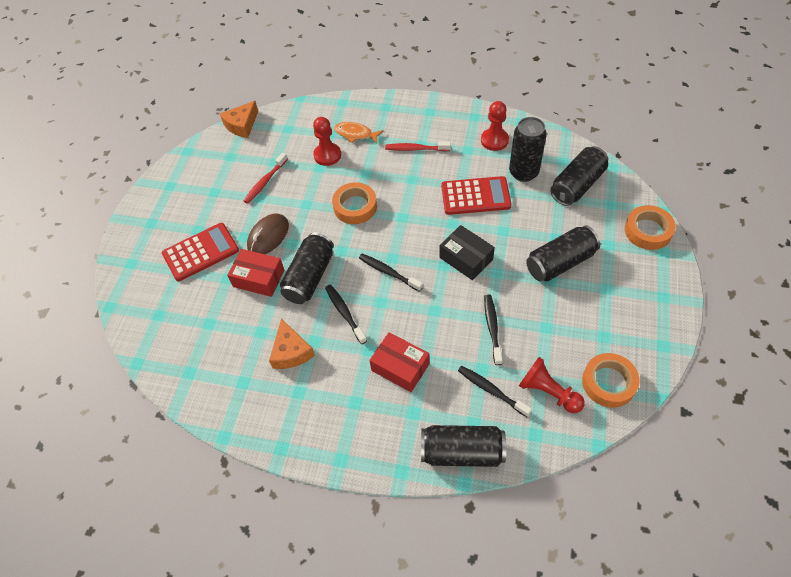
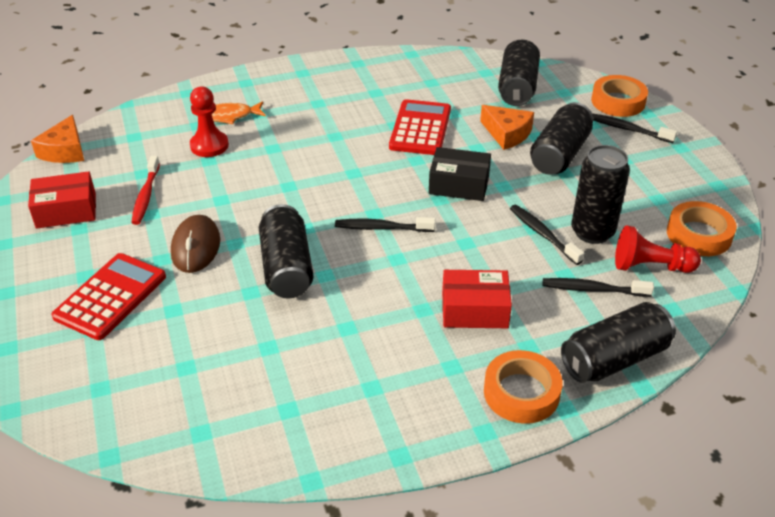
camera: 35 degrees left, 15 degrees down
red box [227,249,284,297] -> red box moved to [28,171,96,229]
orange cheese [269,319,315,369] -> orange cheese moved to [480,105,534,150]
black toothbrush [325,285,367,344] -> black toothbrush moved to [592,113,677,143]
orange tape [332,182,377,224] -> orange tape moved to [484,350,563,424]
red toothbrush [385,142,451,151] -> none
red calculator [441,176,512,215] -> red calculator turned 45 degrees counterclockwise [389,99,451,155]
red pawn [481,101,509,151] -> none
black can [509,117,547,182] -> black can moved to [571,145,630,244]

